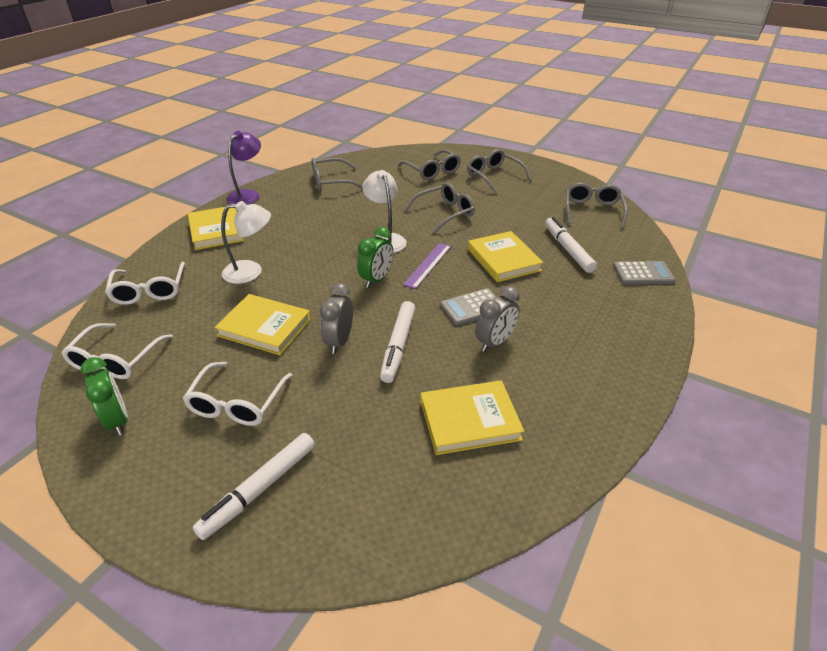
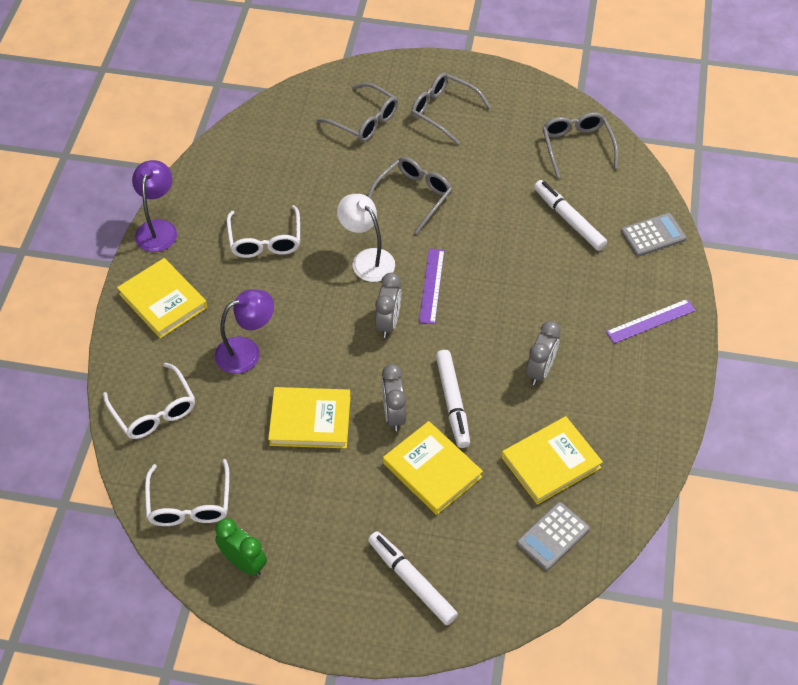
camera: 20 degrees left, 15 degrees up
white glasses [183,362,293,426] -> white glasses moved to [227,205,300,258]
white marker [193,433,315,540] -> white marker turned 120 degrees clockwise [368,531,458,625]
white lamp [221,201,271,284] -> purple lamp [215,289,274,374]
grey glasses [312,158,363,191] -> none
green clock [357,227,393,288] -> grey clock [375,273,401,338]
grey calculator [440,288,496,326] -> grey calculator moved to [517,502,590,570]
yellow book [468,231,544,282] -> yellow book moved to [383,421,483,515]
none -> purple ruler [606,299,696,344]

